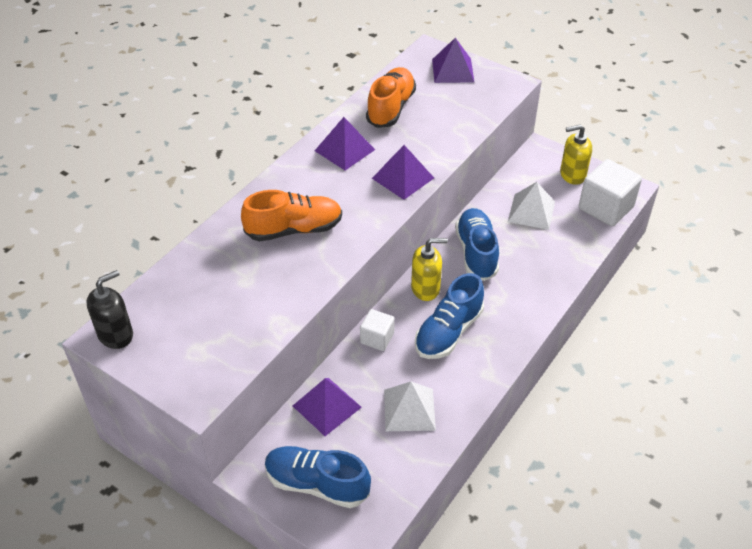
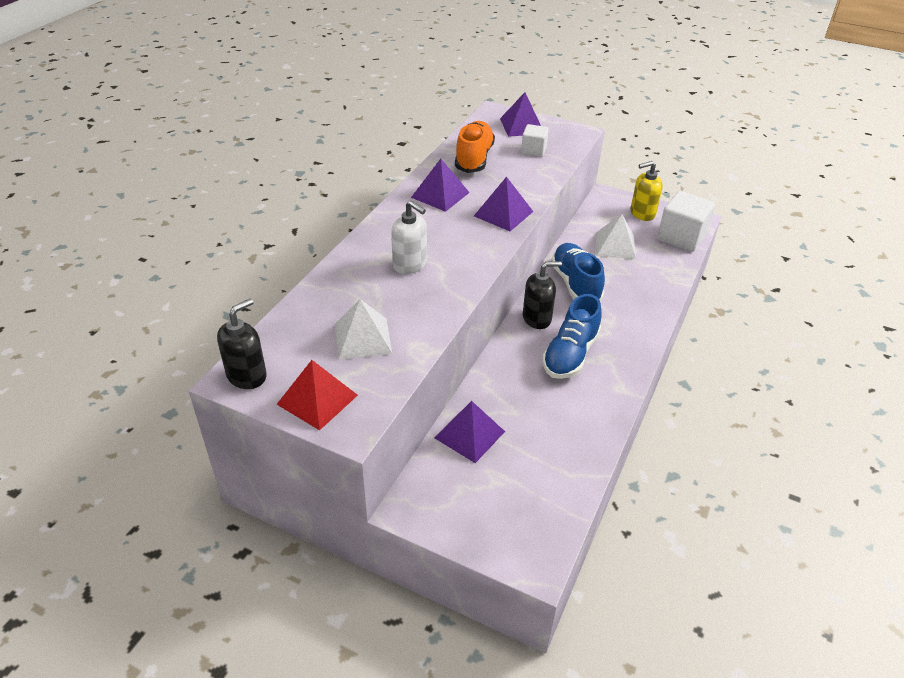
camera: 10 degrees left, 5 degrees down
orange shoe [241,190,342,241] -> white soap dispenser [391,201,427,274]
blue shoe [265,446,371,508] -> none
white cube [360,309,395,351] -> white cube moved to [521,124,549,157]
white pyramid [384,382,436,431] -> white pyramid moved to [335,299,392,360]
yellow soap dispenser [411,238,448,301] -> black soap dispenser [523,261,562,329]
none -> red pyramid [277,360,358,430]

